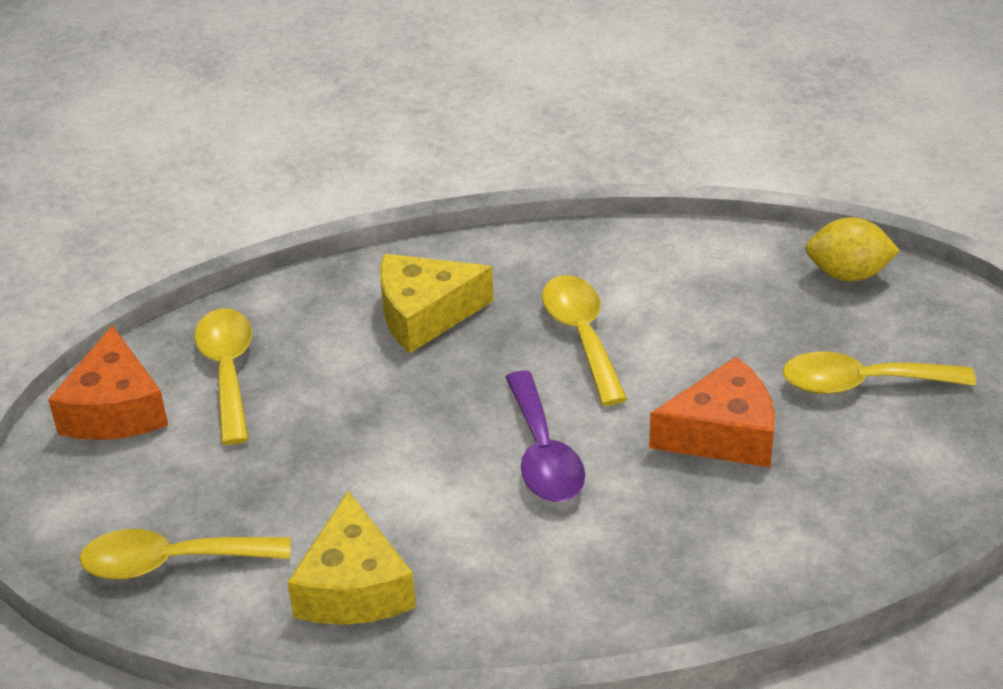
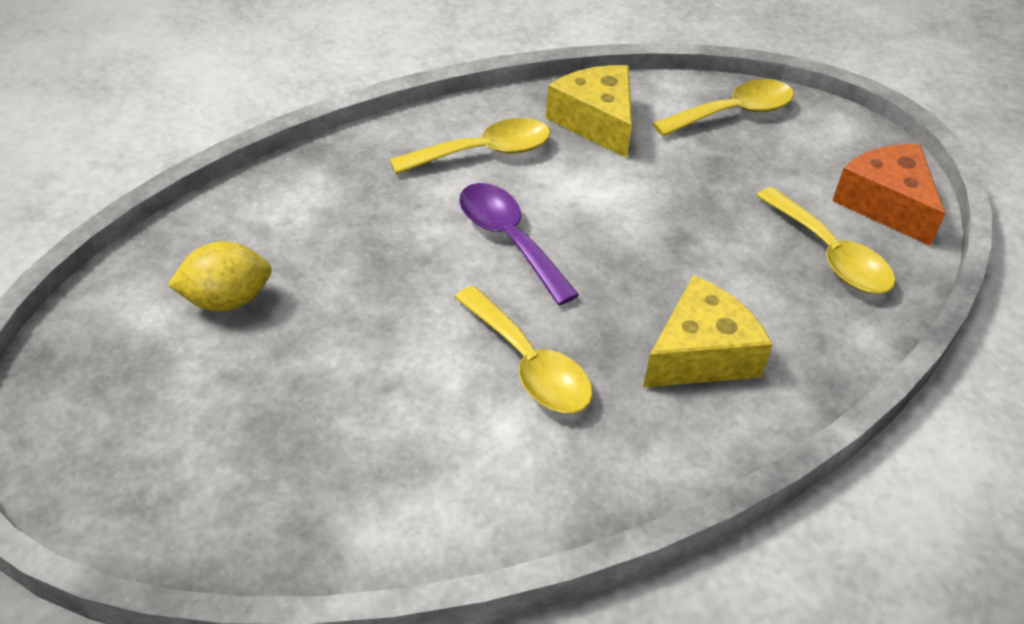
camera: 155 degrees right, 5 degrees up
orange cheese [649,357,775,467] -> none
yellow spoon [783,351,976,394] -> yellow spoon moved to [389,118,551,174]
yellow lemon [805,217,900,281] -> yellow lemon moved to [168,241,272,312]

